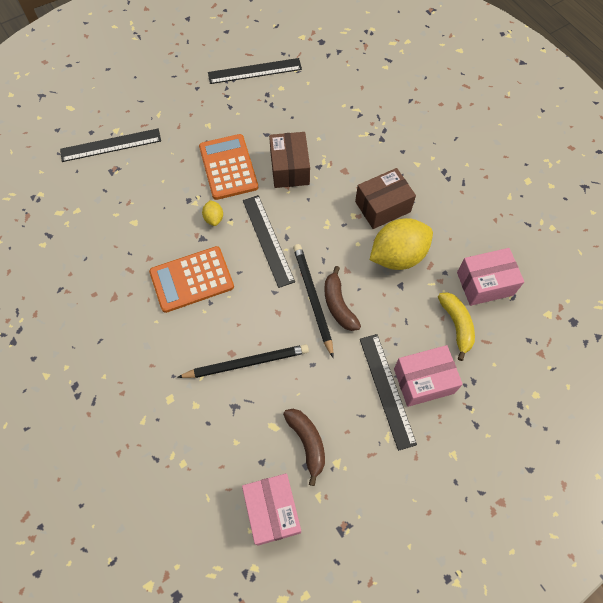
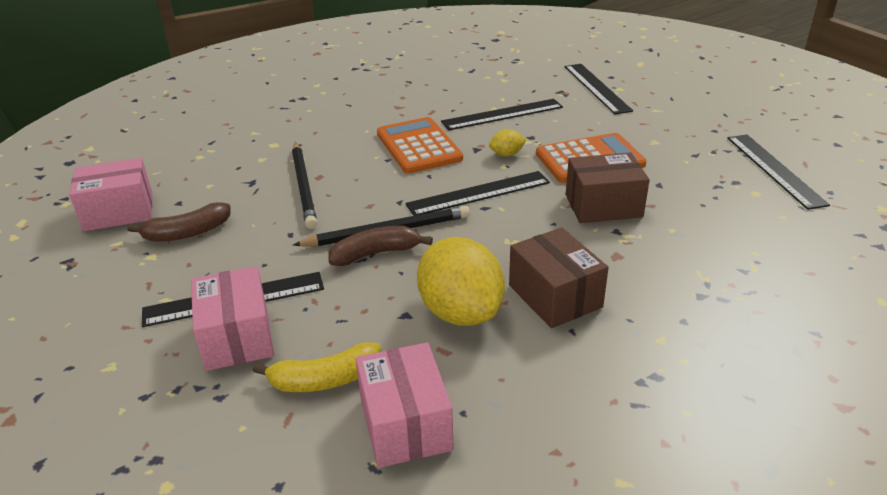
camera: 90 degrees right, 30 degrees down
none -> black ruler [441,99,563,130]

